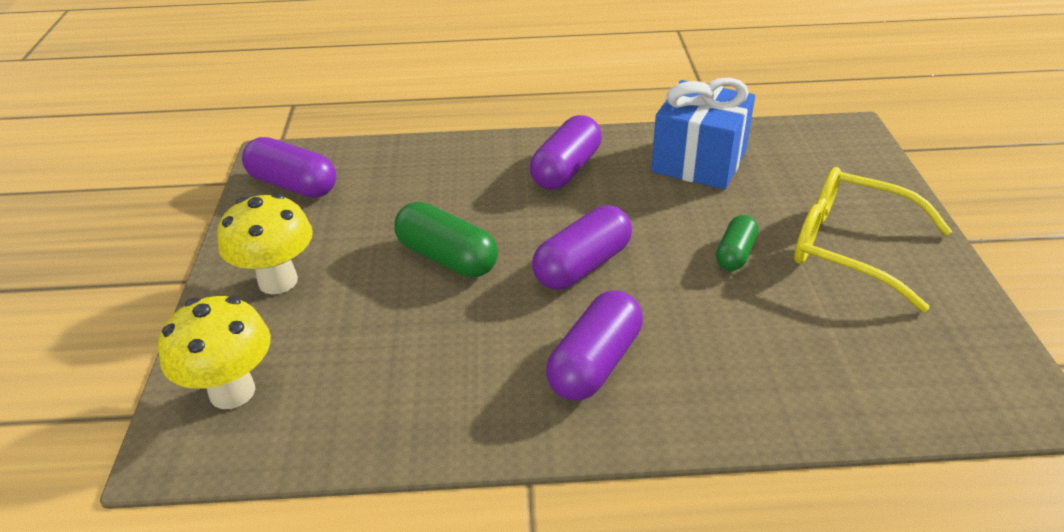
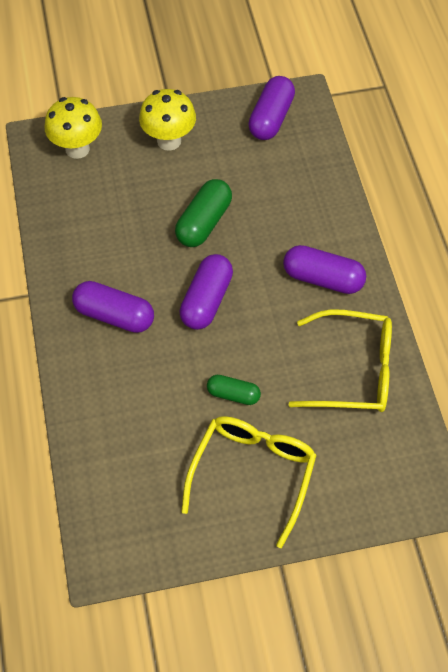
camera: 80 degrees right, 20 degrees up
purple capsule [532,206,632,290] -> purple capsule turned 75 degrees clockwise [179,254,233,330]
blue gift [651,78,755,190] -> yellow glasses [288,309,392,412]

